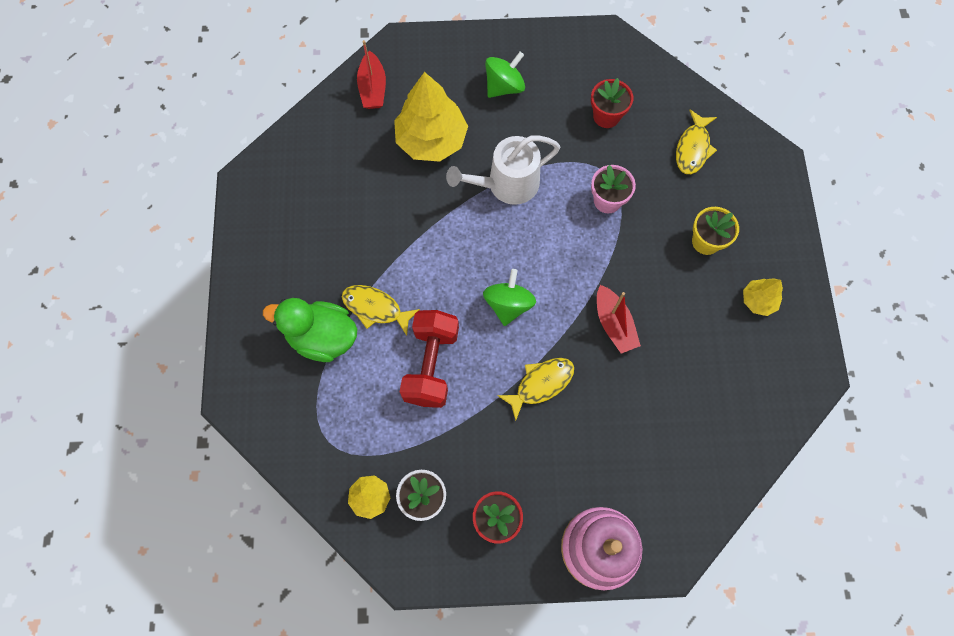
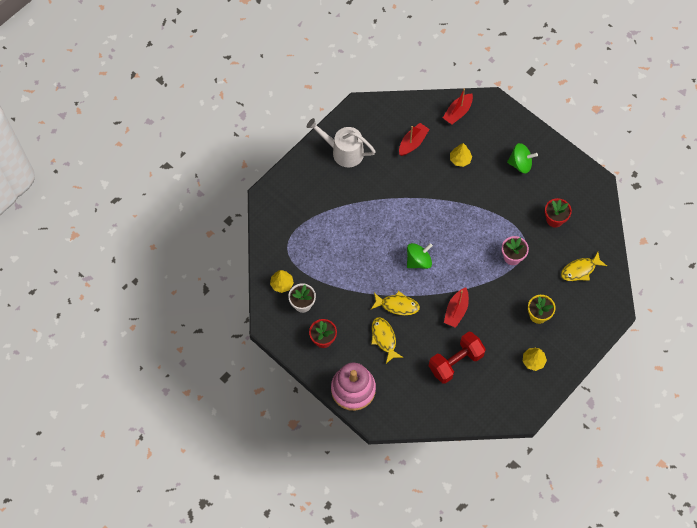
camera: 45 degrees right, 5 degrees down
green duck [263,298,357,362] -> none
yellow fish [342,285,420,336] -> yellow fish moved to [371,317,403,363]
yellow tree [394,72,468,162] -> yellow tree [450,143,472,167], size x0.50
red dumbbell [400,310,459,408] -> red dumbbell moved to [429,332,486,384]
white watering can [446,135,561,205] -> white watering can moved to [307,118,376,167]
none -> red boat [399,123,430,156]

